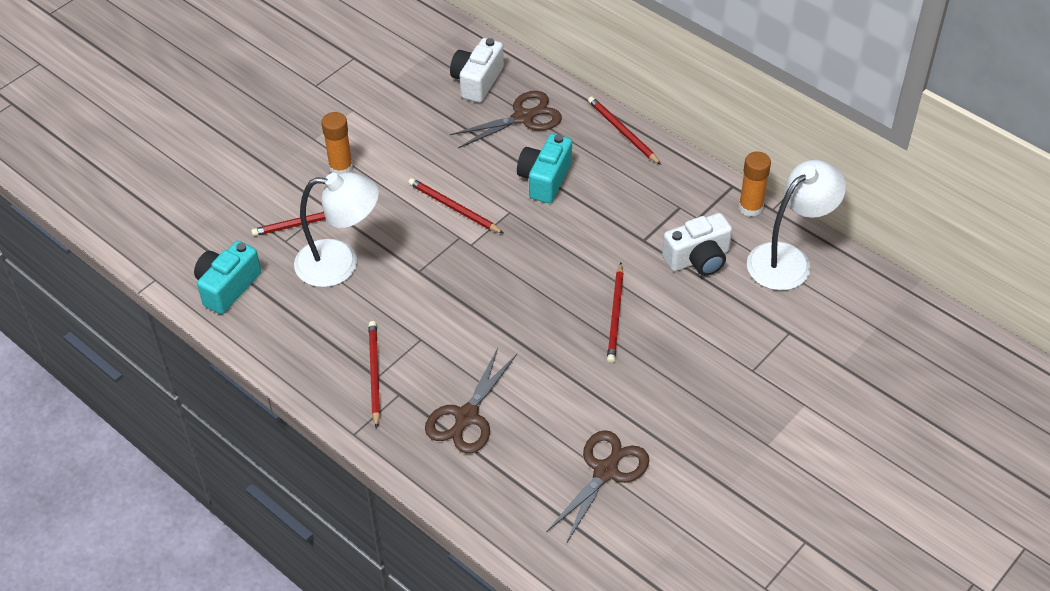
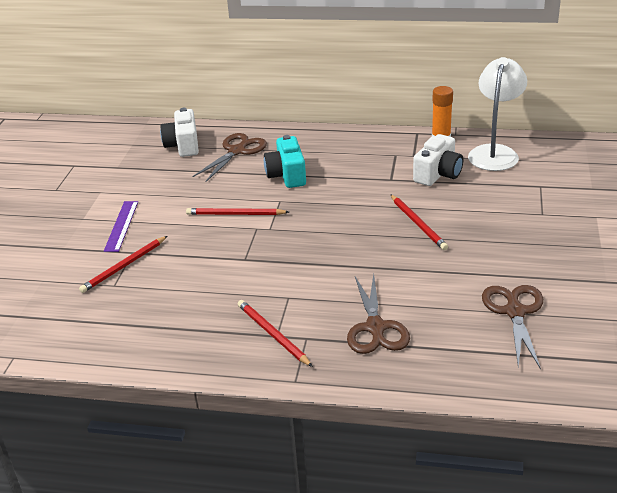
camera: 30 degrees left, 15 degrees down
turquoise camera [194,241,261,314] -> none
white lamp [294,172,379,287] -> none
orange glue stick [321,112,353,175] -> purple ruler [104,201,138,252]
red pencil [588,96,661,165] -> none

